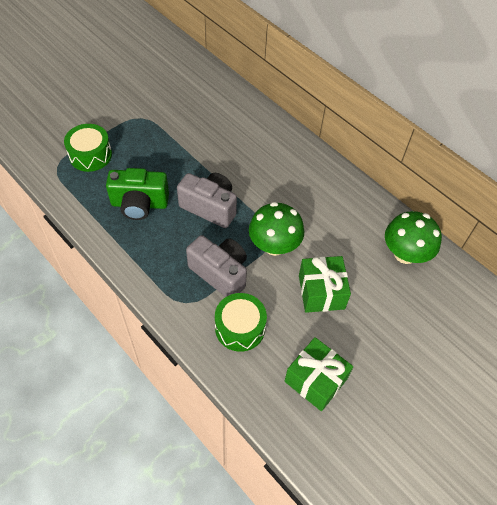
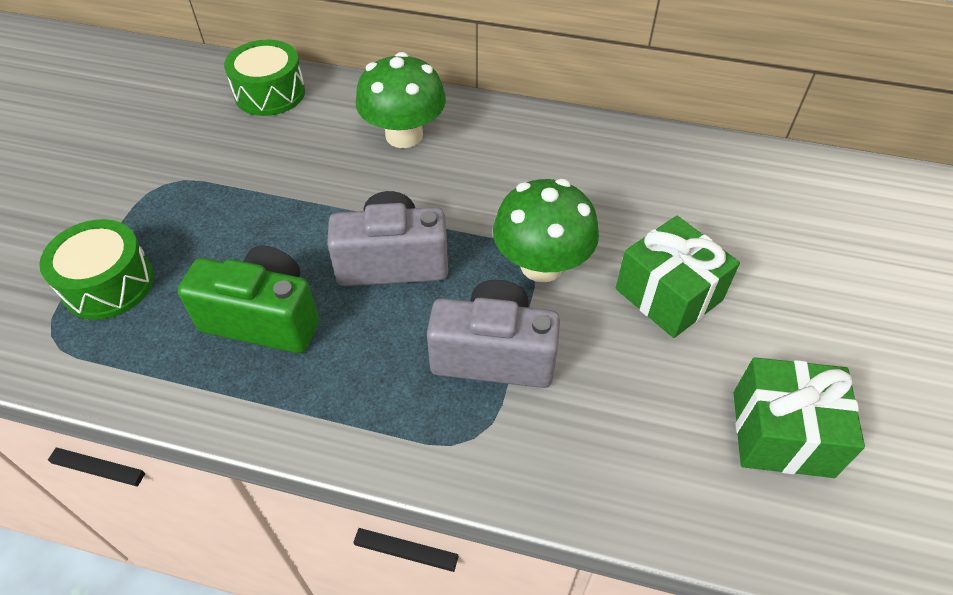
camera: 30 degrees left, 5 degrees down
green camera [106,168,169,220] -> green camera turned 135 degrees counterclockwise [177,245,319,353]
green drum [215,293,267,352] -> green drum moved to [224,40,305,116]
green mushroom [385,211,442,264] -> green mushroom moved to [356,52,446,148]

